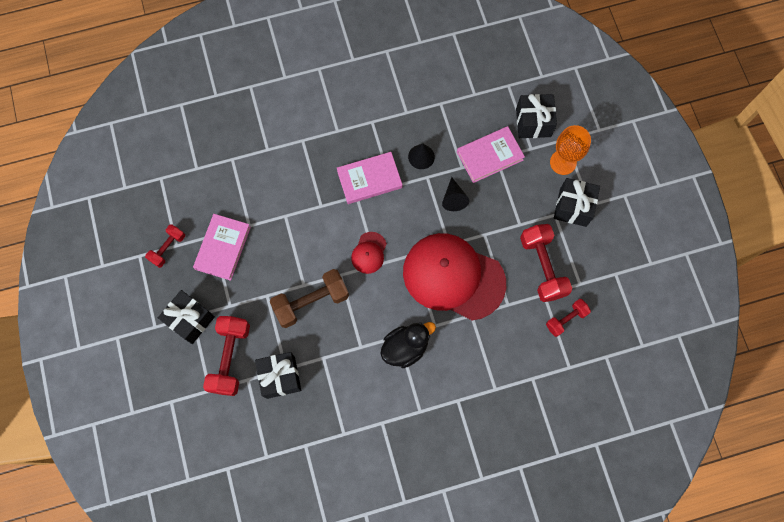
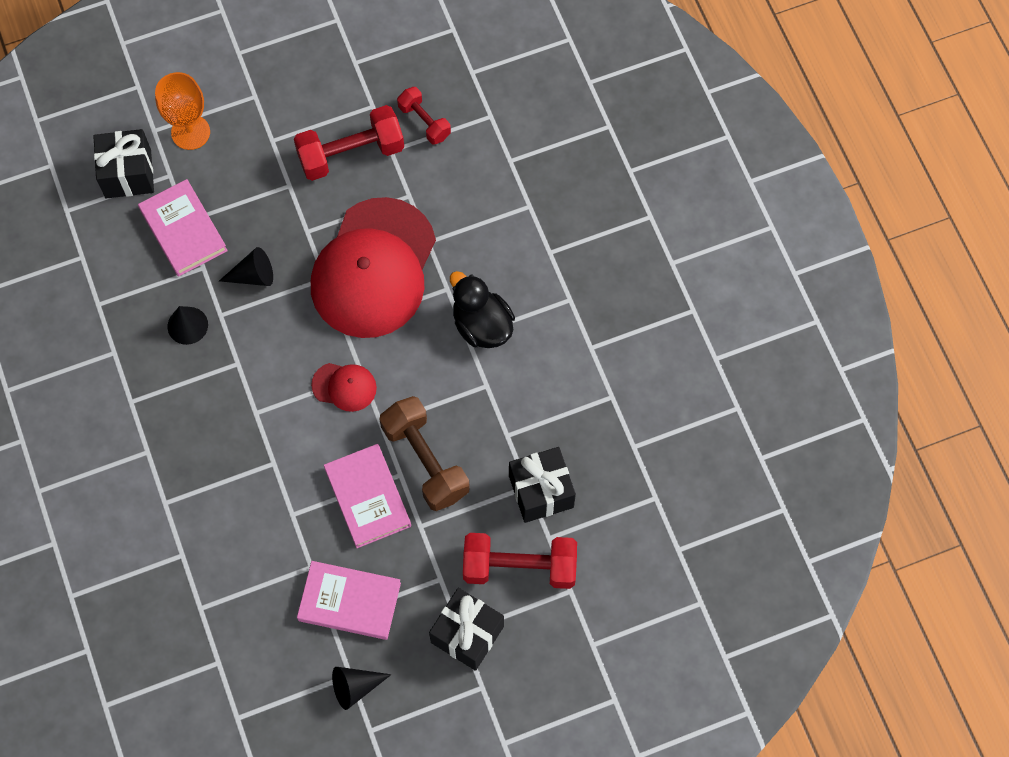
camera: 95 degrees left, 5 degrees down
red dumbbell [145,224,185,268] -> black cone [332,667,392,710]
pink book [337,152,403,204] -> pink book moved to [324,444,411,548]
black gift [554,178,600,227] -> none

